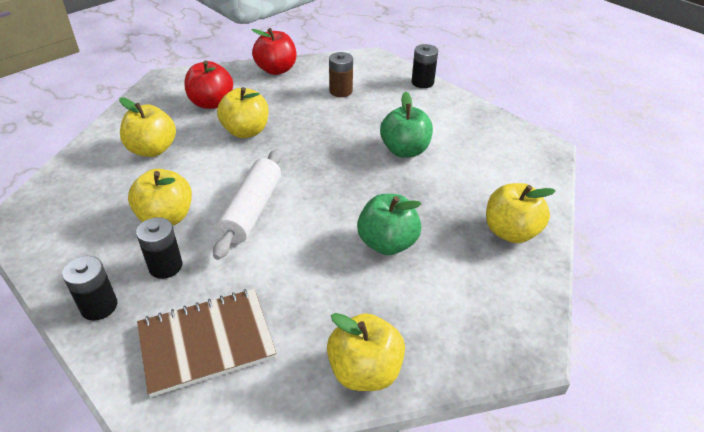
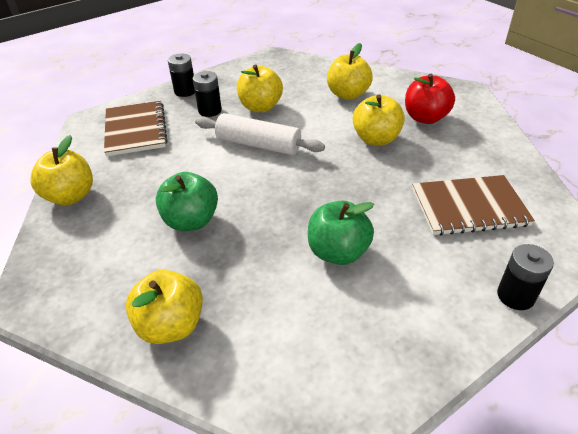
camera: 100 degrees right, 0 degrees up
red apple [252,28,296,75] -> none
brown battery [329,52,353,97] -> brown notebook [412,175,535,236]

